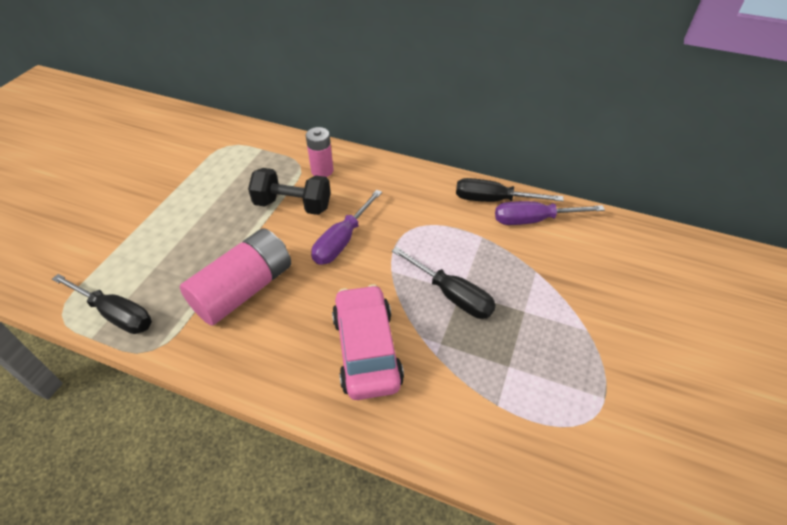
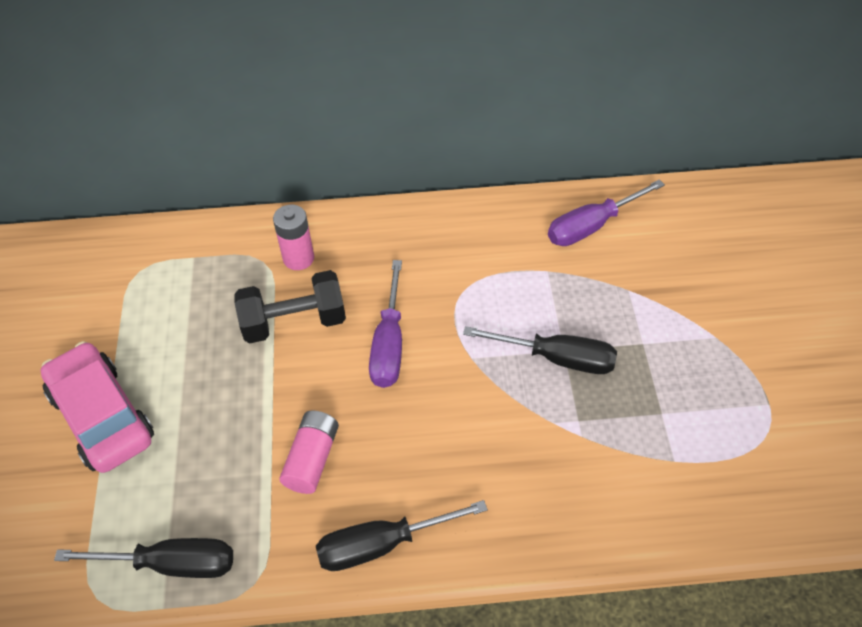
camera: 25 degrees left, 5 degrees up
pink battery [180,228,291,326] -> pink battery [279,410,339,494], size x0.57
pink car [332,284,404,400] -> pink car moved to [41,341,154,473]
black screwdriver [456,178,564,202] -> black screwdriver moved to [316,500,488,571]

